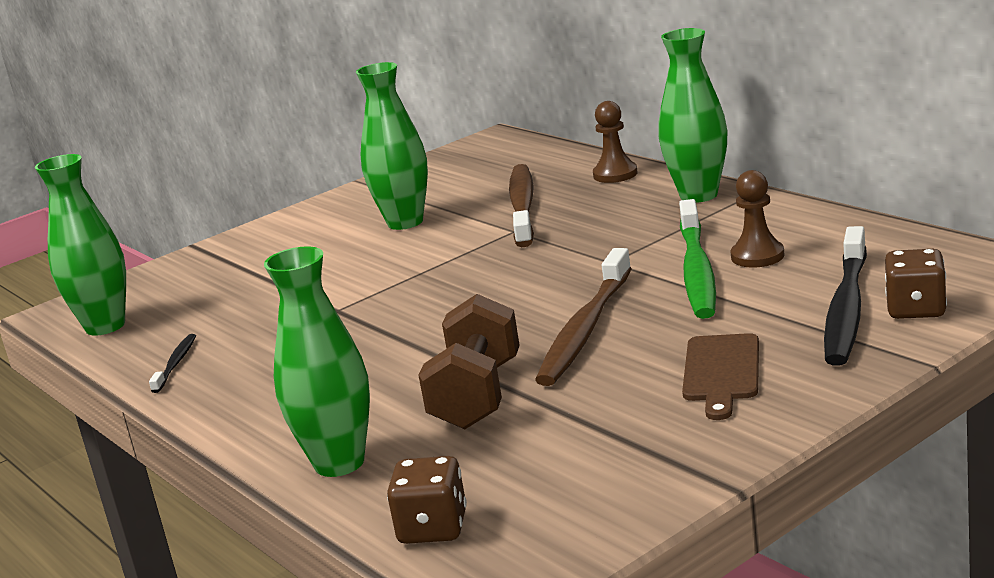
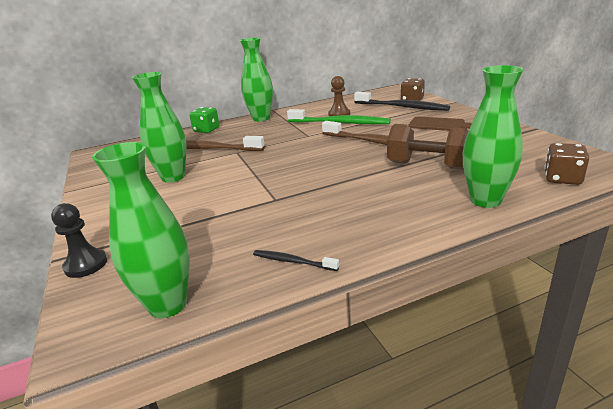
camera: 75 degrees left, 5 degrees up
brown pawn [593,101,638,183] -> green dice [189,107,219,133]
none -> black pawn [51,203,107,278]

